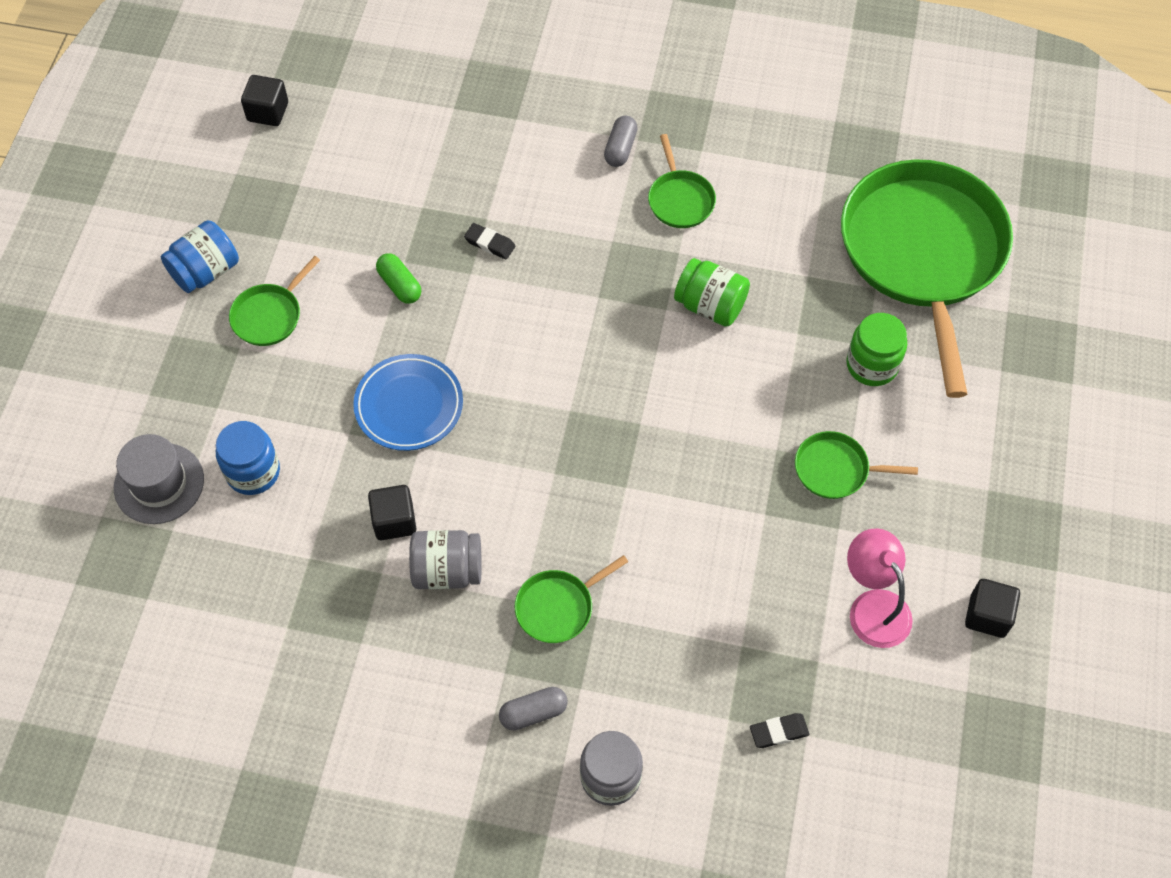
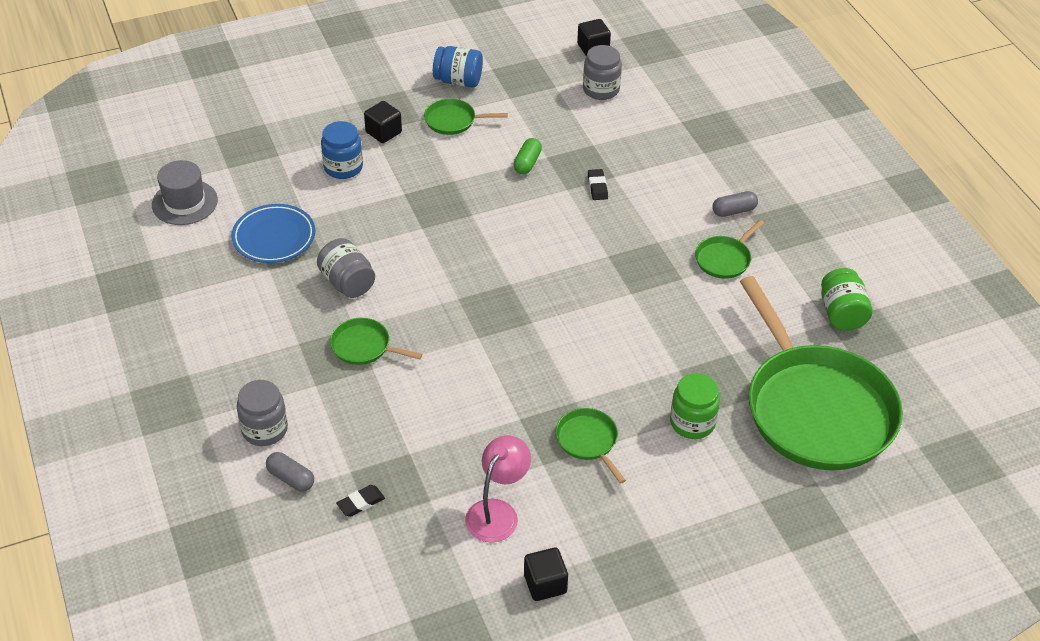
camera: 55 degrees right, 15 degrees down
grey hat [114,434,204,524] -> grey hat moved to [152,160,218,225]
blue plate [353,354,463,451] -> blue plate moved to [232,204,315,263]
black cube [368,485,416,540] -> black cube moved to [364,101,402,143]
grey capsule [499,687,568,730] -> grey capsule moved to [266,452,314,491]
green jar [674,258,750,327] -> green jar moved to [821,268,873,330]
black eraser [750,713,809,748] -> black eraser turned 75 degrees counterclockwise [336,485,385,517]
green pan [841,159,1013,398] -> green pan turned 105 degrees clockwise [740,276,903,470]
none -> grey jar [583,45,622,100]

